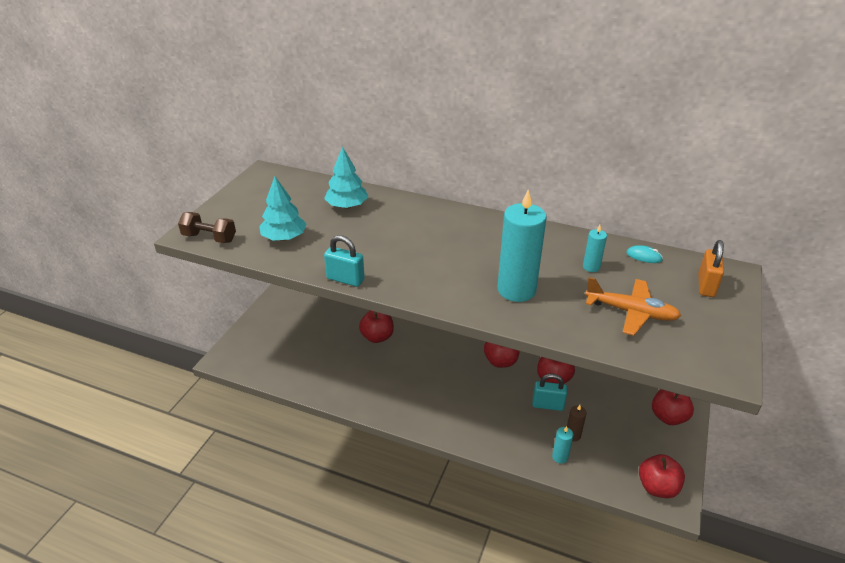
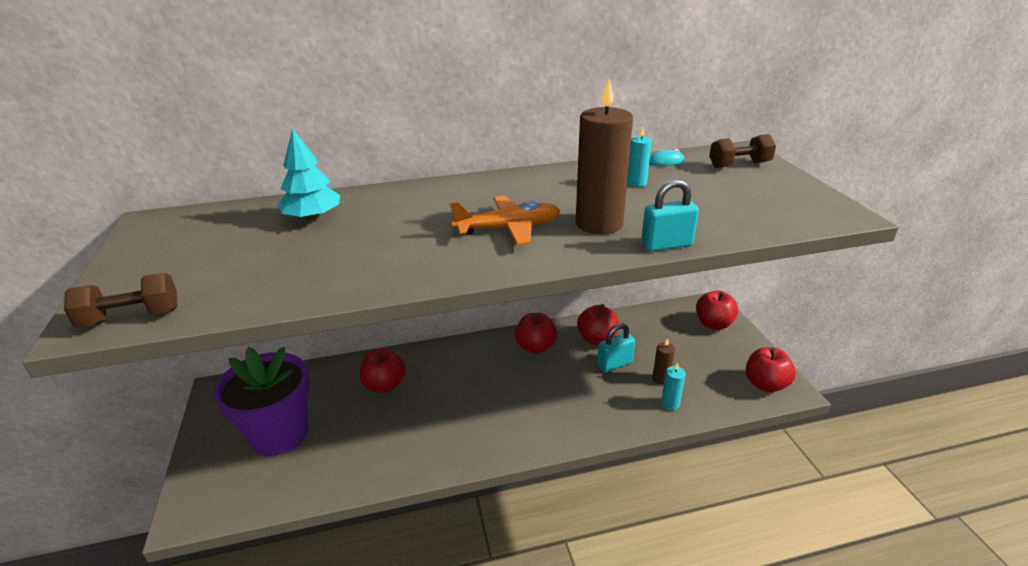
camera: 35 degrees left, 5 degrees down
turquoise tree [259,177,307,241] -> none
turquoise padlock [324,235,365,287] -> turquoise padlock moved to [641,179,699,251]
turquoise candle [497,190,547,302] -> brown candle [576,80,633,234]
orange plane [585,277,681,336] -> orange plane moved to [450,196,560,245]
orange padlock [698,240,724,297] -> brown dumbbell [709,134,776,168]
none -> purple flower pot [213,347,310,456]

